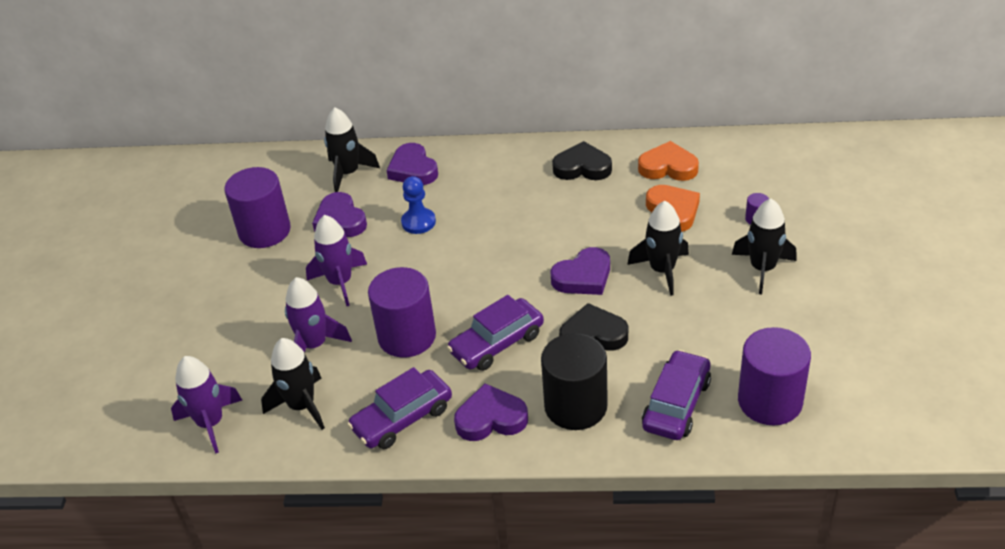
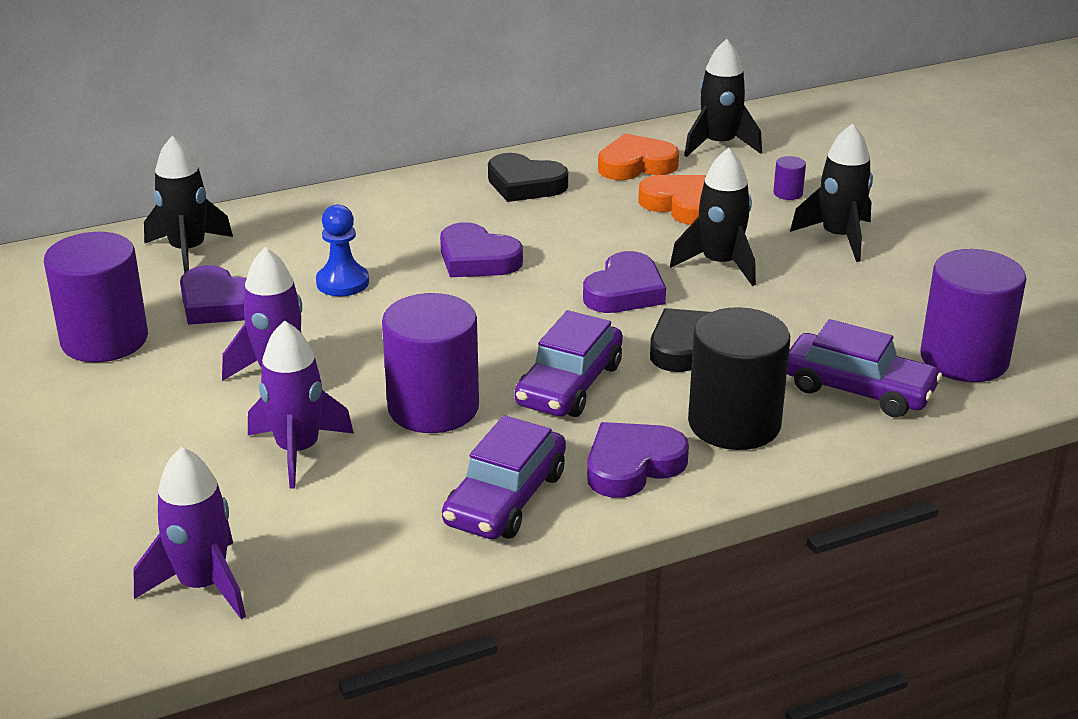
camera: 30 degrees left, 10 degrees down
black rocket [261,338,325,430] -> black rocket moved to [684,39,762,157]
purple heart [386,143,438,185] -> purple heart moved to [440,222,523,277]
black heart [552,141,612,180] -> black heart turned 135 degrees counterclockwise [488,153,568,202]
purple car [642,350,711,440] -> purple car turned 120 degrees clockwise [787,319,942,418]

